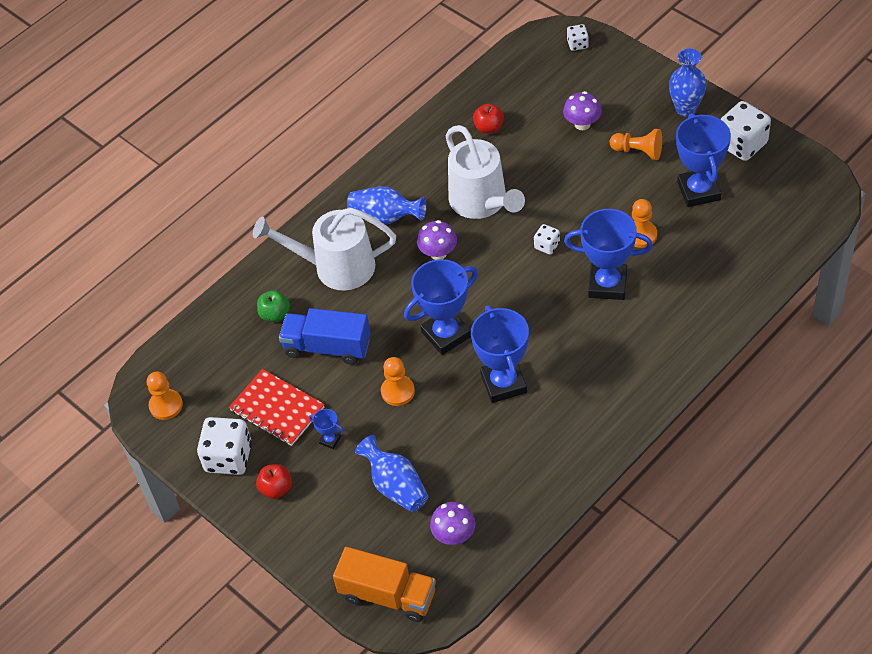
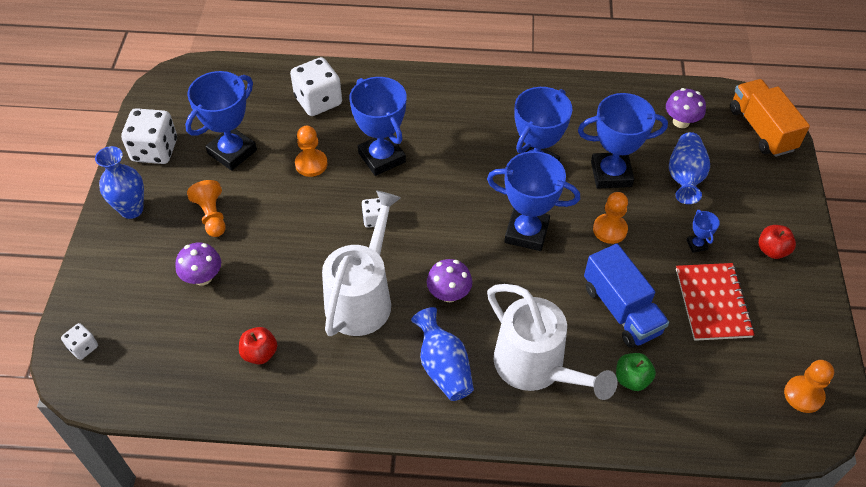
camera: 135 degrees left, 0 degrees up
white dice [197,417,252,475] -> white dice moved to [290,57,342,116]
none -> blue trophy [578,93,668,189]

